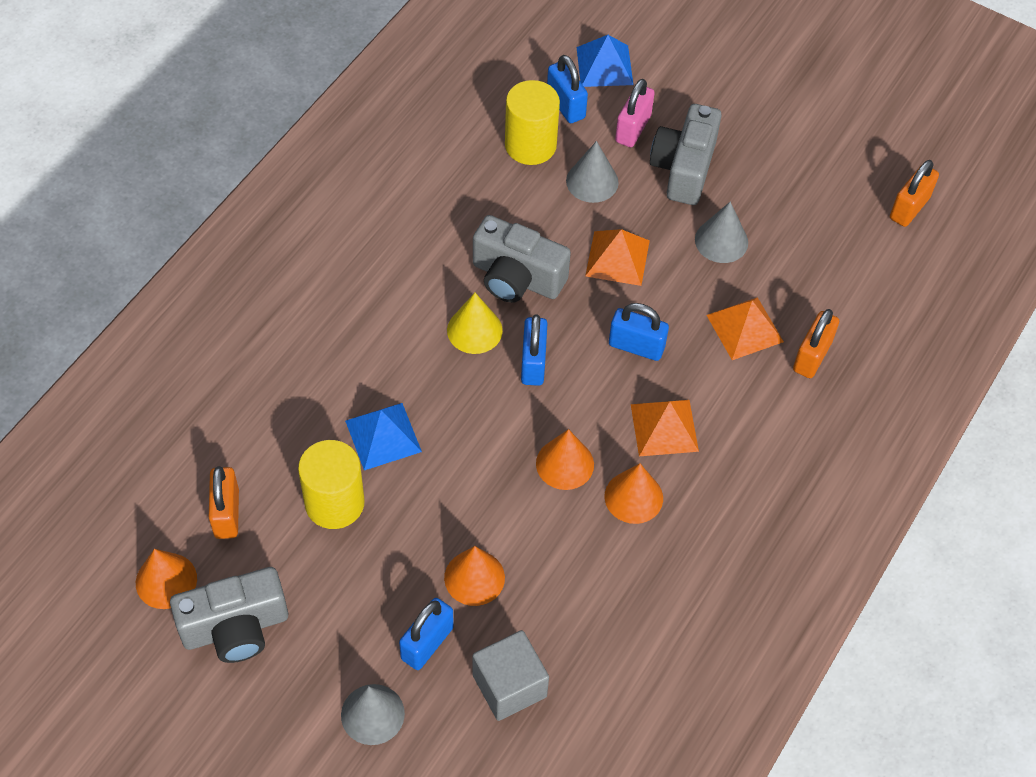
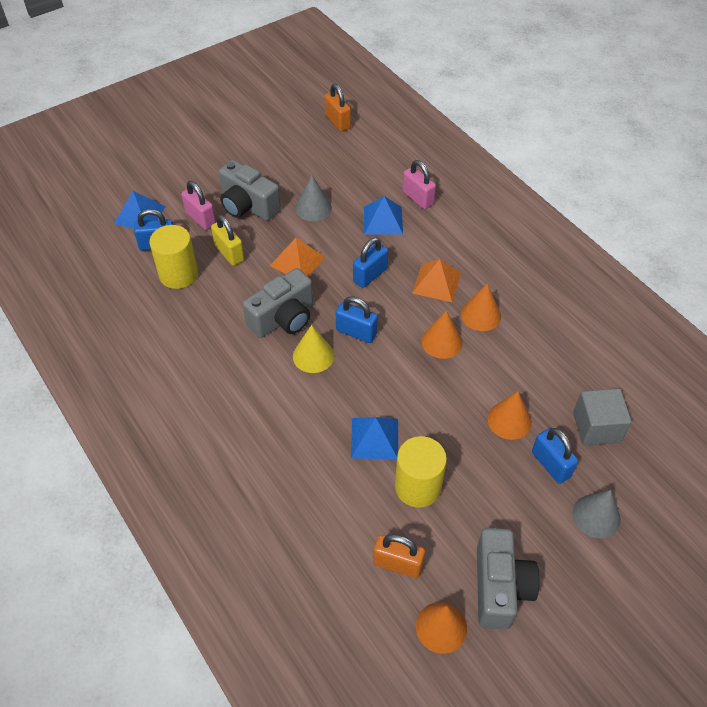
camera: 65 degrees left, 5 degrees down
grey cone [566,141,619,203] -> yellow padlock [211,215,244,266]
orange pyramid [707,297,784,360] -> blue pyramid [364,196,403,234]
orange padlock [793,309,839,378] -> pink padlock [402,160,436,209]

